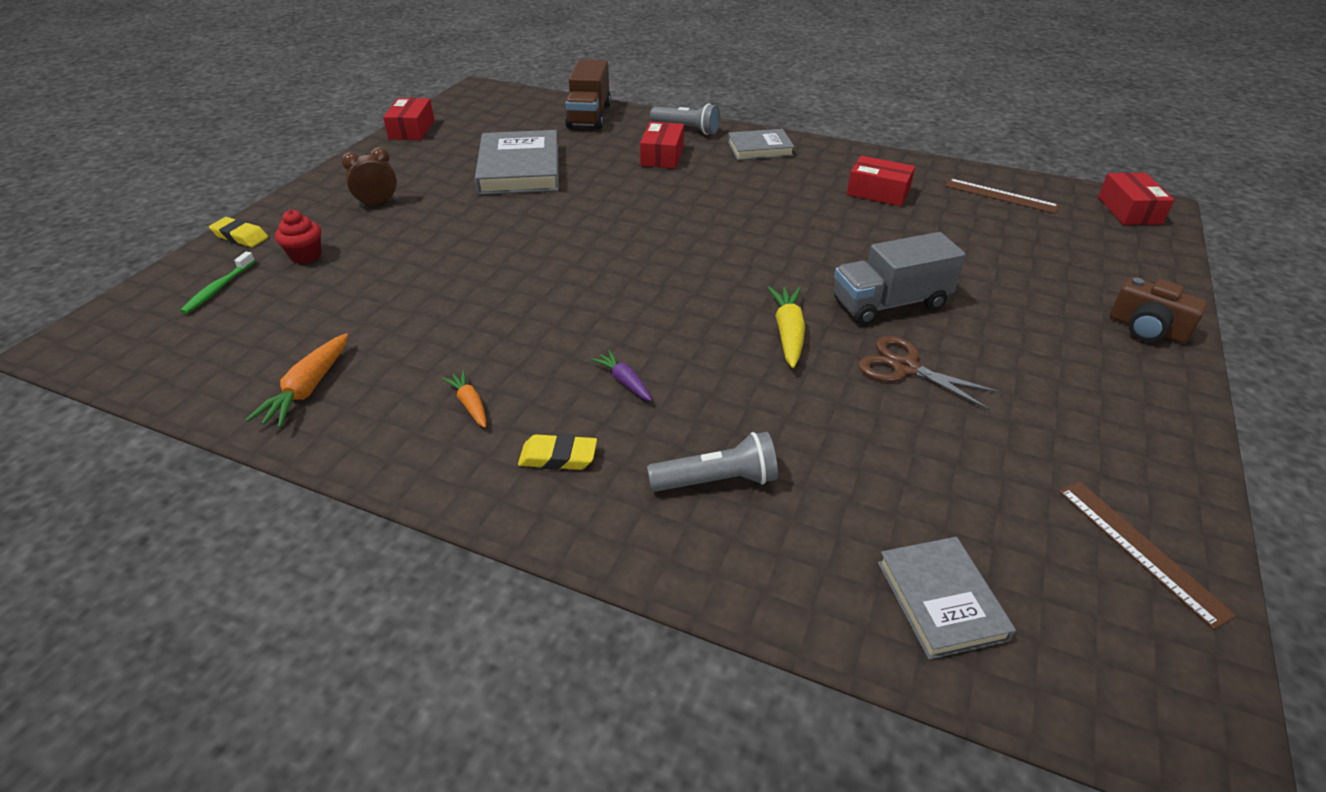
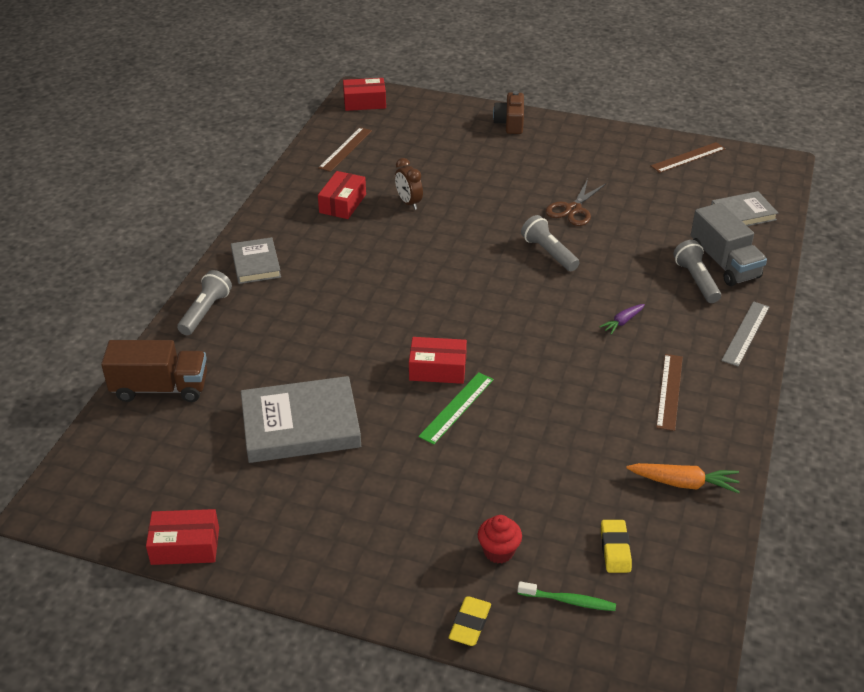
camera: 95 degrees left, 0 degrees up
brown clock [341,147,397,207] -> brown clock moved to [395,158,423,210]
orange carrot [442,370,486,428] -> brown ruler [656,354,683,431]
yellow eraser [518,434,597,470] -> yellow eraser moved to [601,520,632,573]
red box [640,122,684,169] -> red box moved to [409,337,467,384]
yellow carrot [768,287,805,368] -> grey flashlight [521,215,580,271]
grey truck [834,232,966,325] -> grey truck moved to [691,203,767,286]
brown camera [1110,277,1208,343] -> brown camera turned 150 degrees clockwise [493,91,524,134]
none -> green ruler [418,372,494,445]
none -> grey ruler [721,301,769,366]

